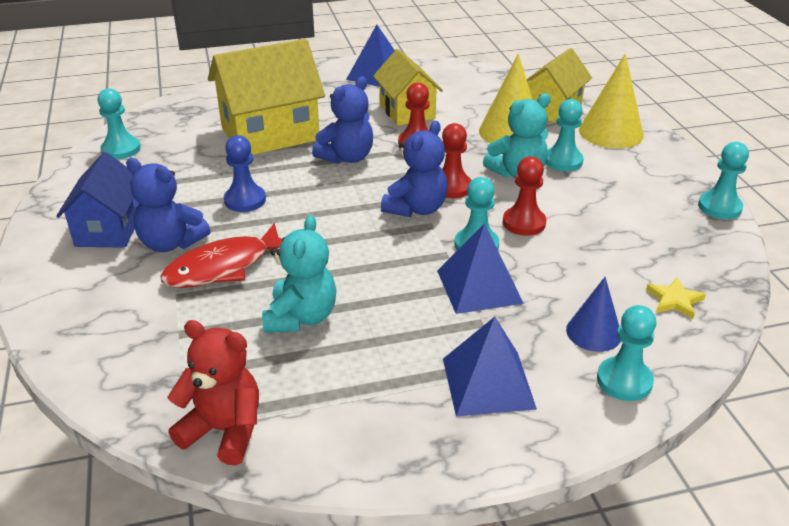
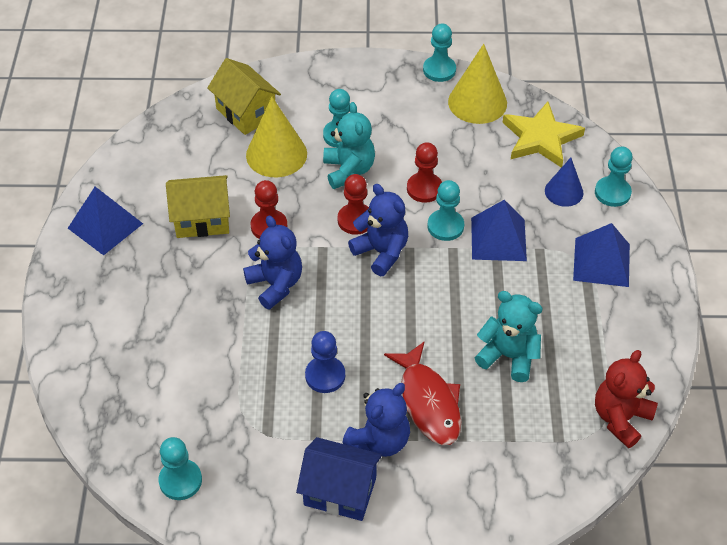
camera: 75 degrees left, 15 degrees up
yellow house [208,39,325,155] -> none
yellow cone [579,54,644,148] -> yellow cone moved to [448,44,507,124]
yellow star [646,277,706,319] -> yellow star [502,102,585,168], size x2.03

